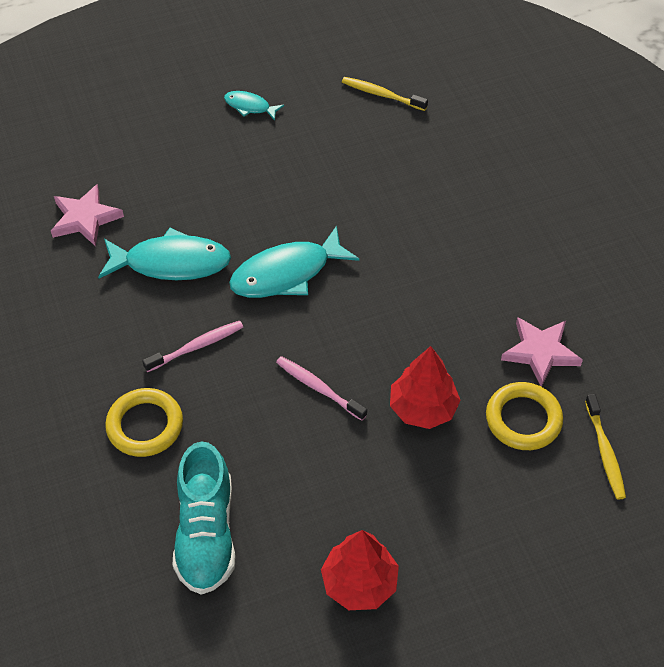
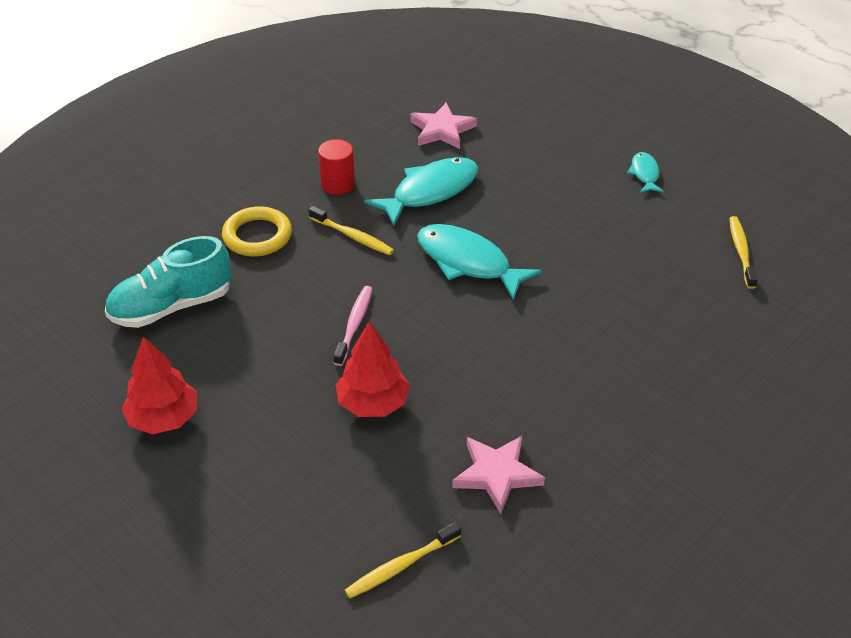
camera: 65 degrees right, 10 degrees down
turquoise fish [98,228,231,280] -> turquoise fish turned 105 degrees counterclockwise [365,157,478,226]
pink toothbrush [142,321,243,372] -> yellow toothbrush [309,206,394,255]
yellow ring [486,382,563,450] -> none
none -> red cylinder [318,139,355,195]

